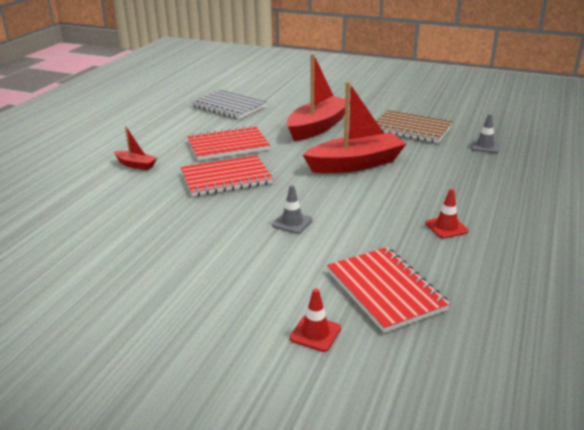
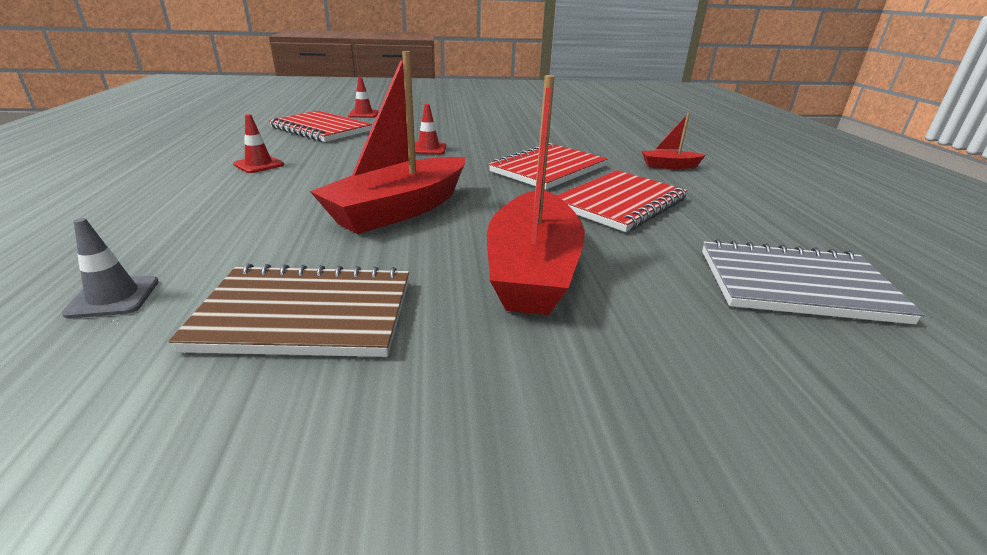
camera: 150 degrees right, 0 degrees up
grey traffic cone [272,185,313,234] -> red traffic cone [415,104,446,155]

